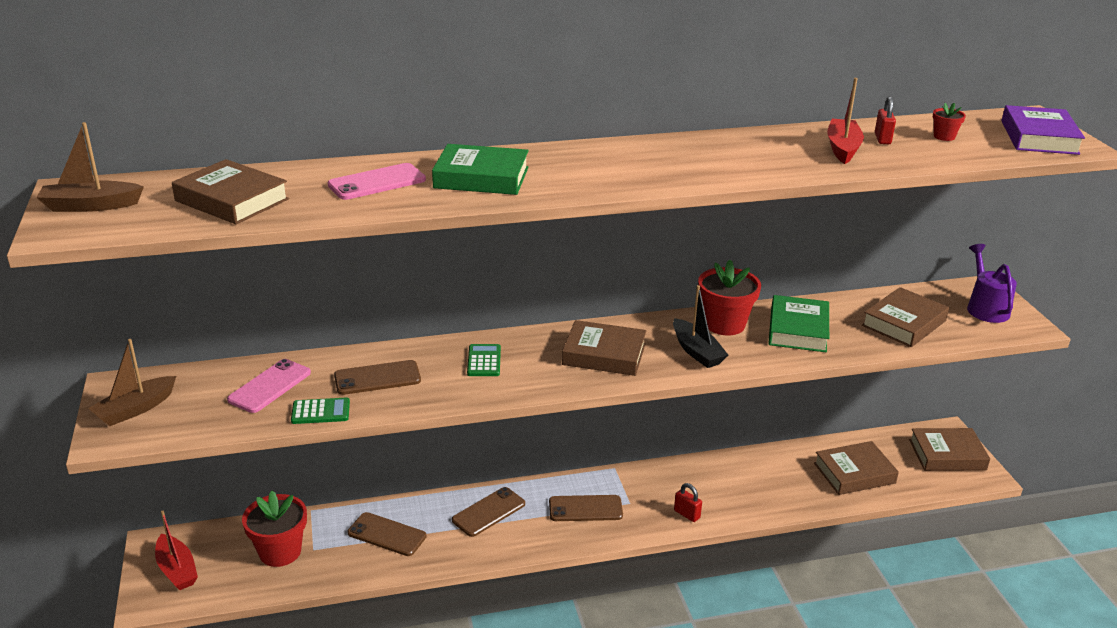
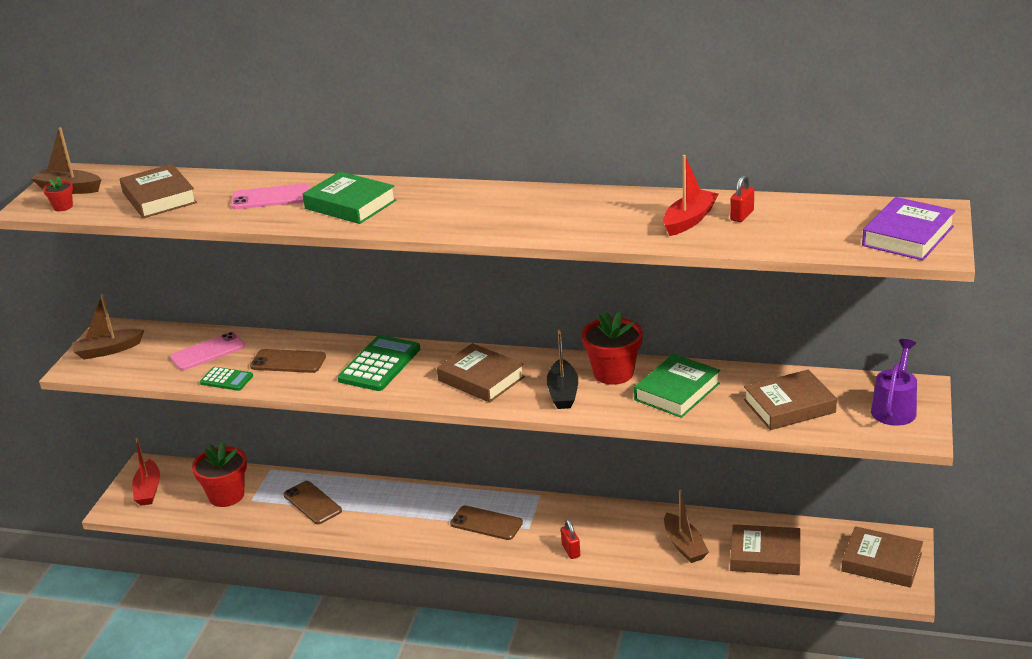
camera: 30 degrees right, 0 degrees up
brown phone [452,487,525,537] -> none
green calculator [467,344,501,376] -> green calculator [337,335,420,391], size x1.79
red flower pot [933,103,966,141] -> red flower pot moved to [43,176,73,211]
none -> brown boat [664,490,709,563]

